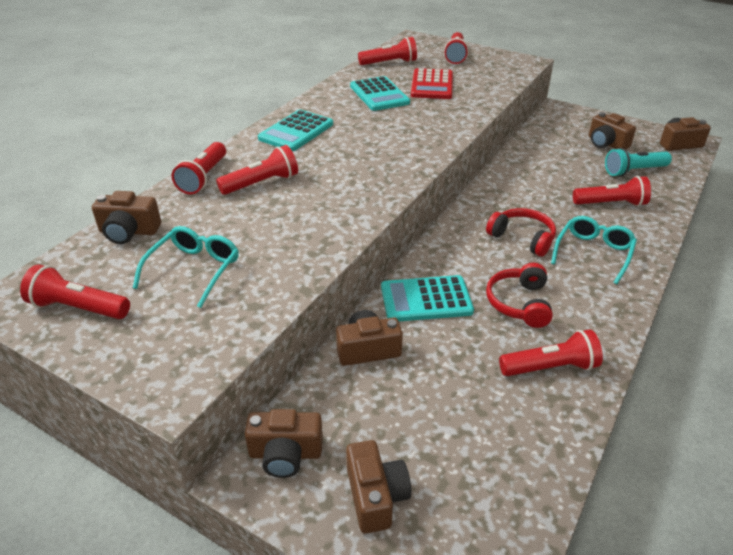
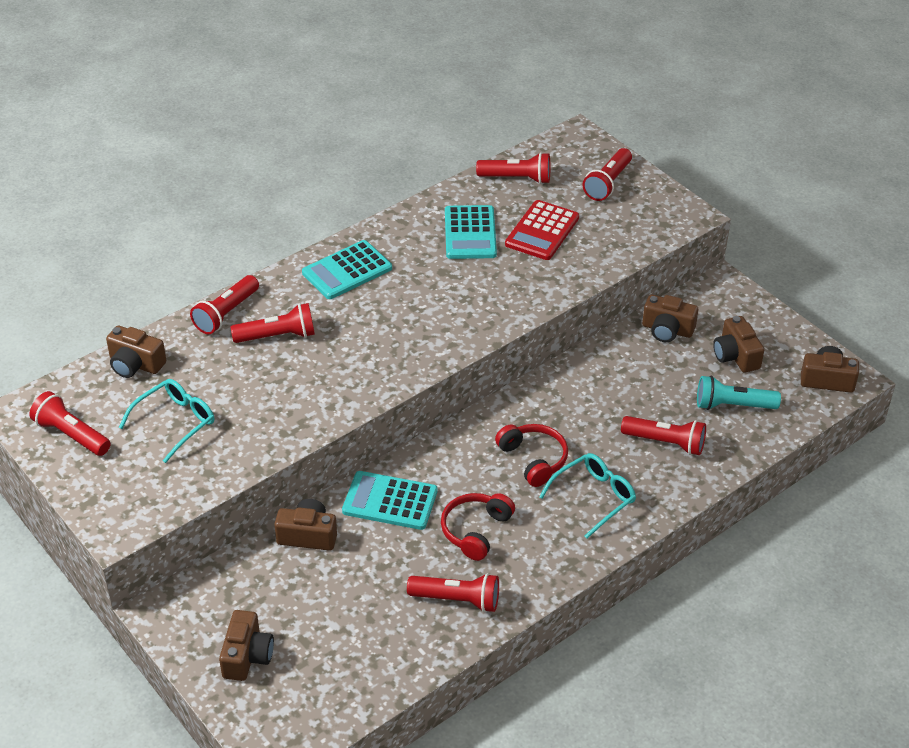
camera: 20 degrees right, 5 degrees up
brown camera [245,409,323,478] -> brown camera moved to [642,295,698,342]

